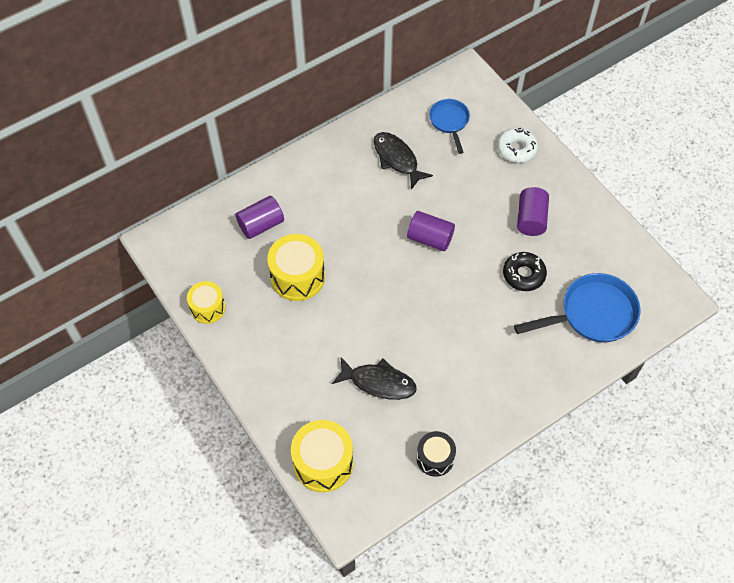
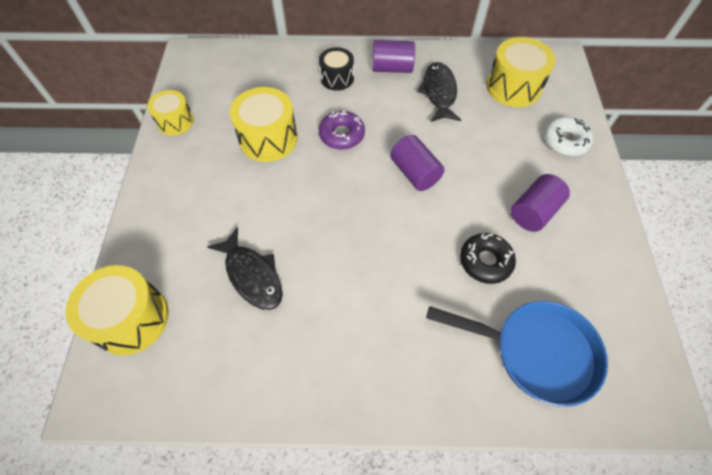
camera: 35 degrees right, 0 degrees up
purple cylinder [236,196,284,239] -> purple cylinder moved to [373,40,415,73]
black drum [416,431,456,477] -> black drum moved to [319,47,354,91]
blue pan [429,99,470,154] -> yellow drum [486,37,556,108]
none -> purple donut [319,111,365,150]

